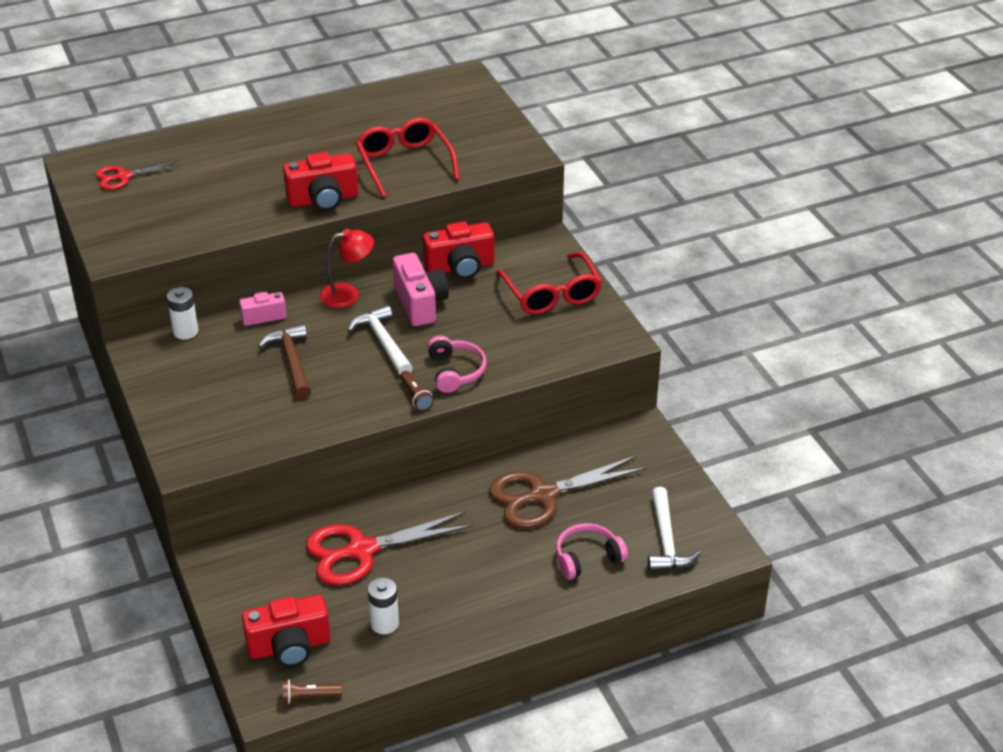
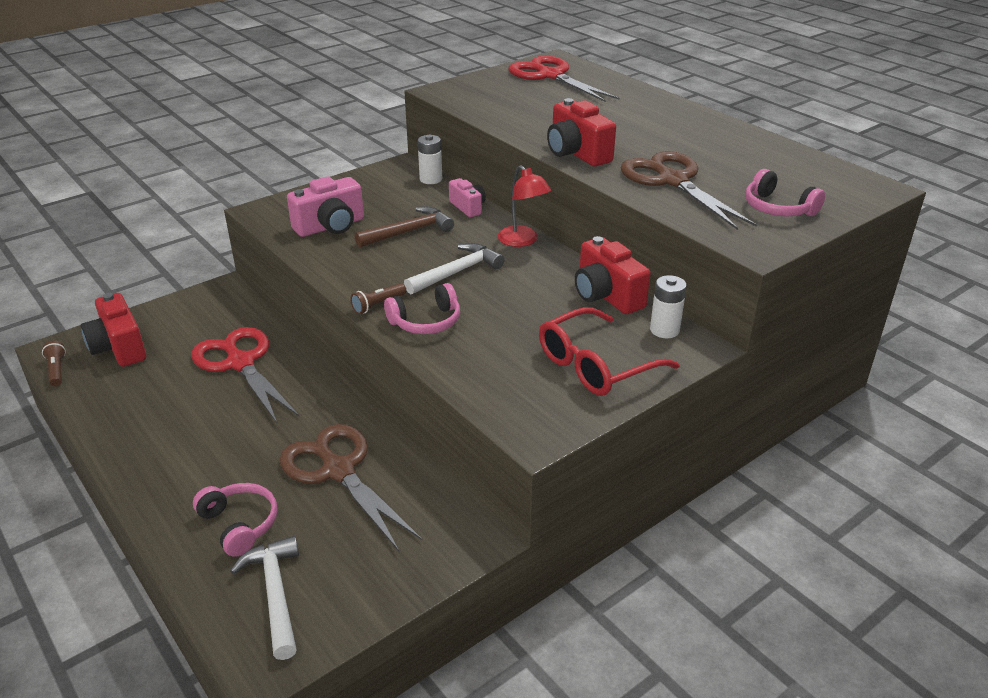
camera: 75 degrees right, 5 degrees down
red scissors [96,160,181,190] -> red scissors [508,56,620,102], size x1.77
red glasses [356,117,459,197] -> brown scissors [620,151,757,230]
white battery [368,578,399,634] -> white battery moved to [650,275,687,338]
pink camera [393,253,449,326] -> pink camera moved to [287,176,364,237]
white hammer [648,487,701,571] -> white hammer turned 90 degrees clockwise [230,536,299,660]
none -> pink headphones [745,169,825,216]

